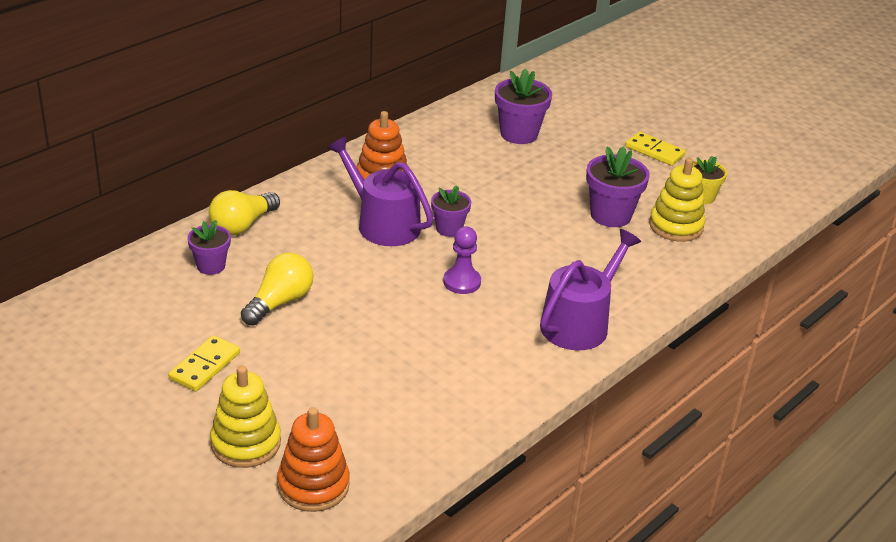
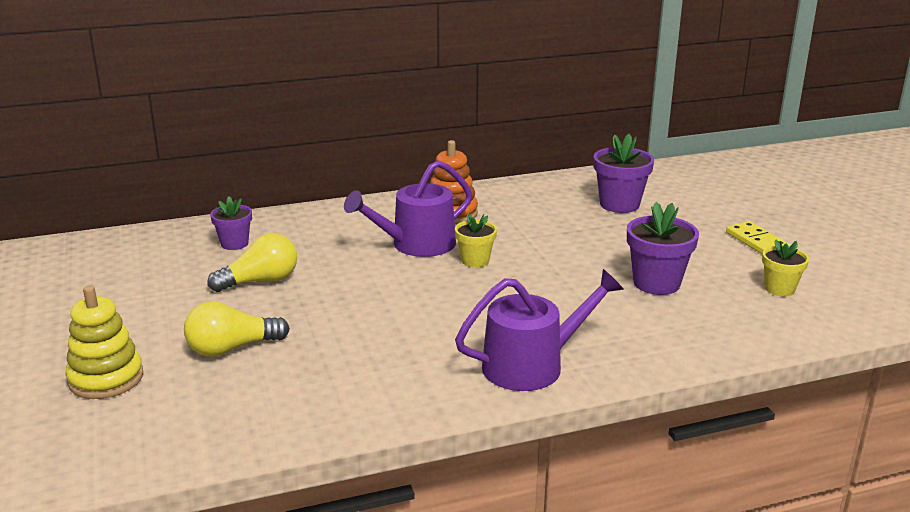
camera: 30 degrees right, 10 degrees down
yellow domino [168,335,240,391] -> none
yellow light bulb [209,190,280,236] -> yellow light bulb moved to [184,301,290,357]
orange stacking toy [277,407,350,512] -> none
purple watering can [327,137,434,246] -> purple watering can turned 105 degrees counterclockwise [344,160,472,257]
purple flower pot [431,185,471,237] -> yellow flower pot [455,214,497,267]
purple pawn [443,226,481,294] -> none
yellow stacking toy [649,158,705,242] -> none

